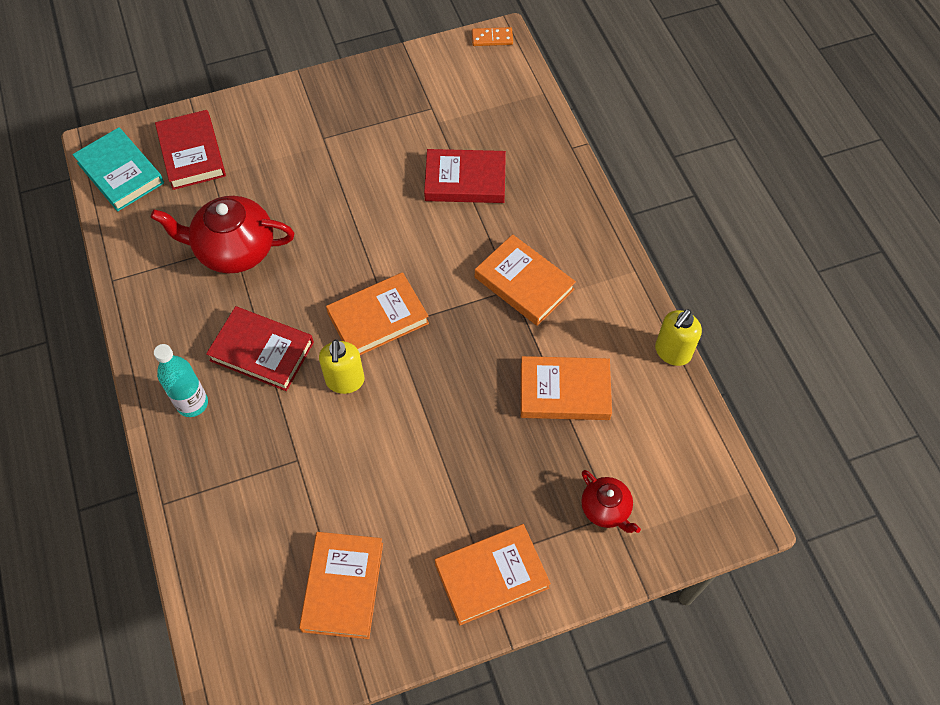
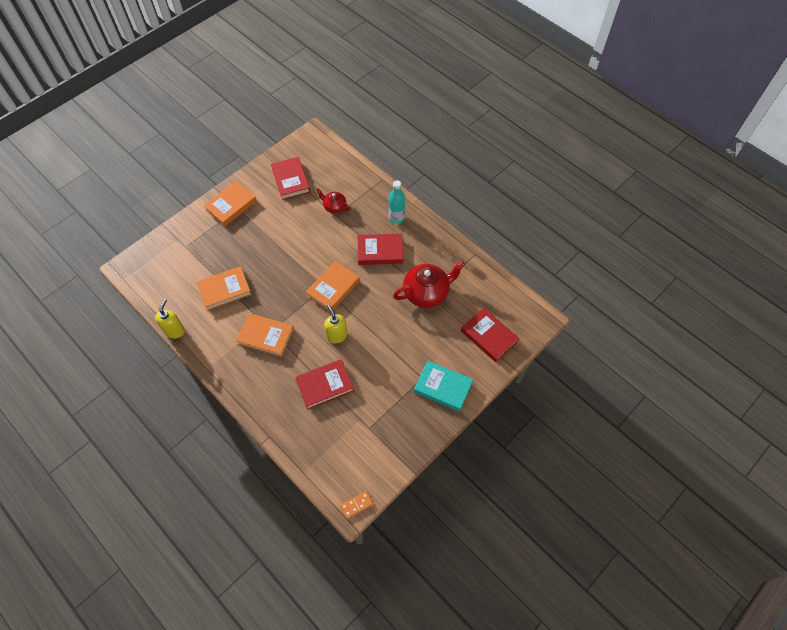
camera: 155 degrees right, 0 degrees up
turquoise book [72,127,164,211] -> turquoise book moved to [414,360,473,412]
orange book [299,532,383,639] -> red book [271,157,310,200]
yellow soap dispenser [319,339,365,394] -> yellow soap dispenser moved to [324,305,347,343]
red teapot [581,470,641,533] -> red teapot moved to [316,188,350,213]

